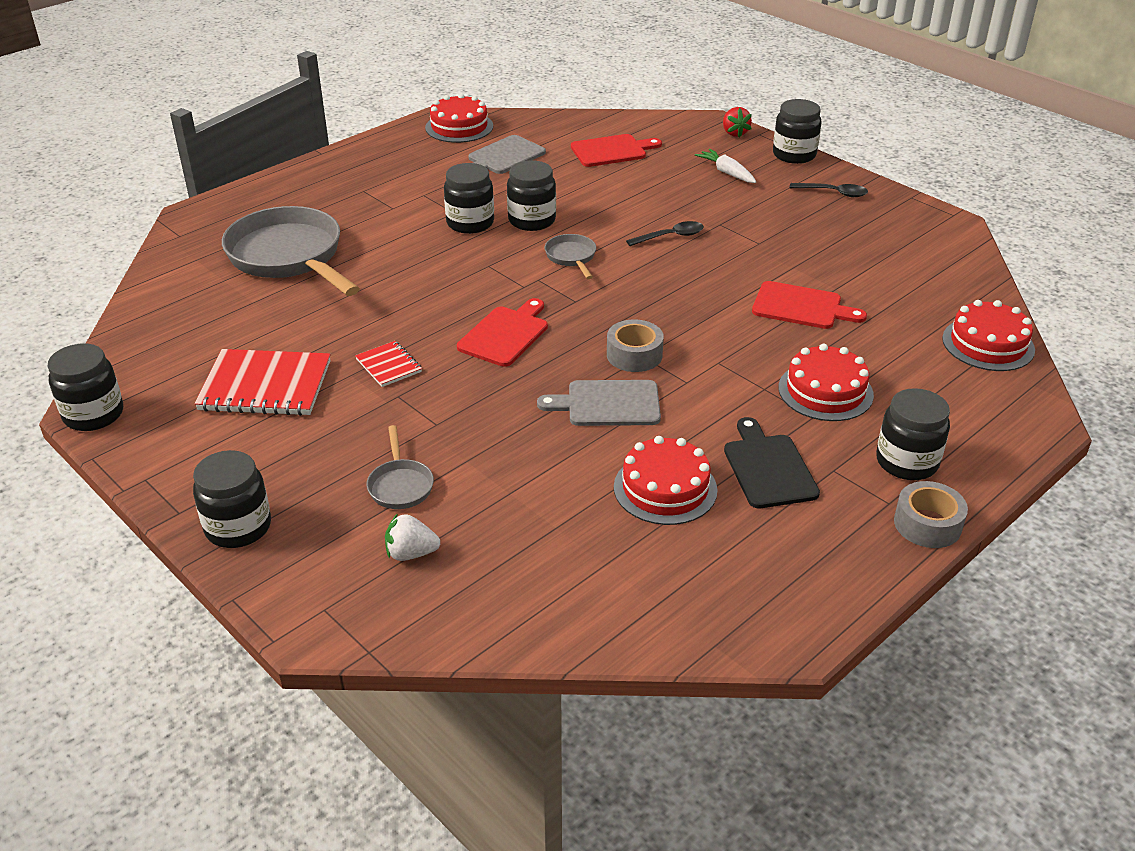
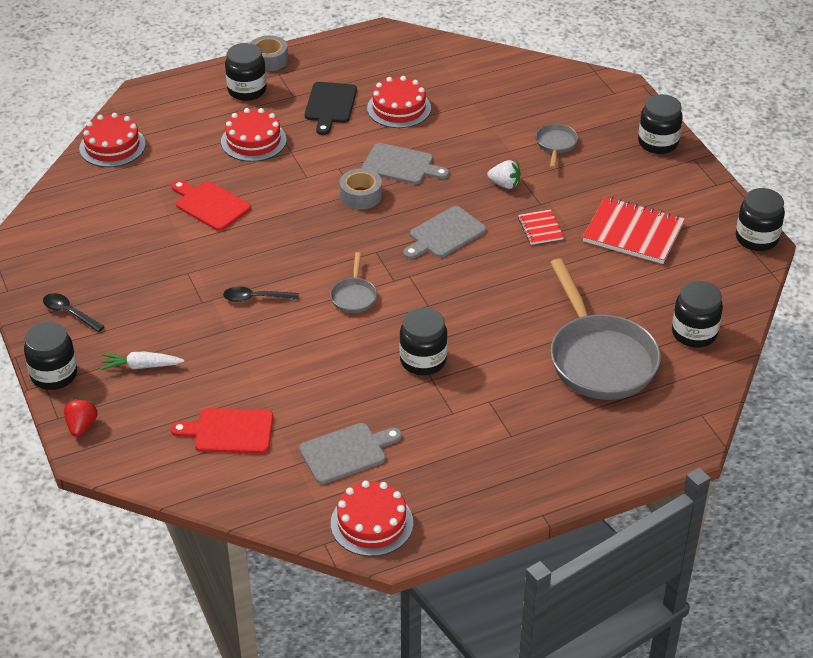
camera: 160 degrees left, 5 degrees up
white strawberry [385,513,440,561] -> white strawberry moved to [487,160,521,189]
red cutting board [457,298,548,367] -> grey cutting board [403,206,486,259]
black jar [507,160,556,231] -> black jar moved to [672,281,723,347]
white carrot [695,149,756,183] -> white carrot turned 105 degrees clockwise [100,351,184,370]

